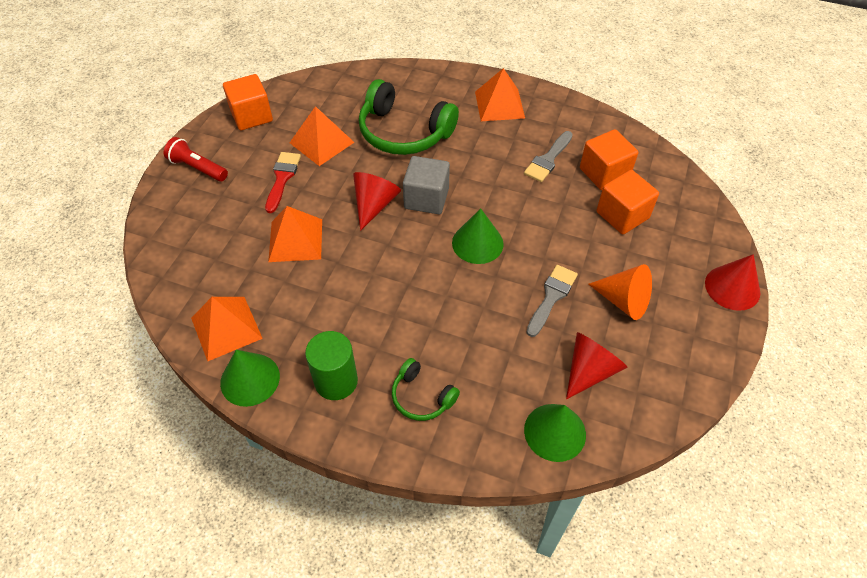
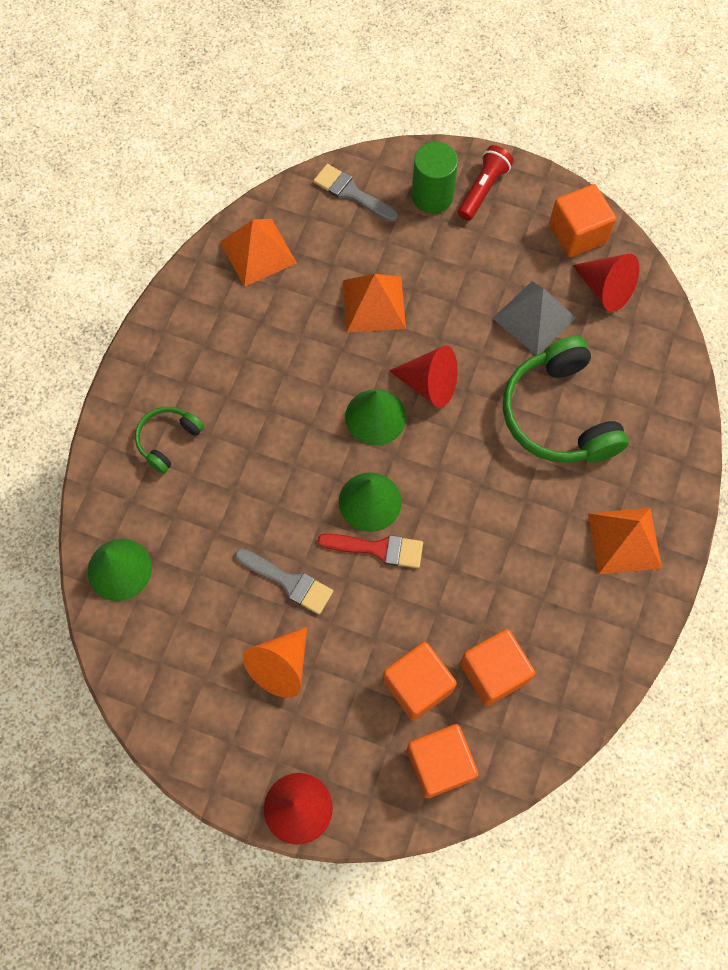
camera: 90 degrees right, 15 degrees up
green cone [220,350,280,407] -> green cone moved to [345,389,406,446]
red brush [265,152,301,213] -> red brush moved to [318,533,423,568]
orange pyramid [290,106,355,166] -> grey pyramid [493,281,576,355]
green cylinder [305,331,358,400] -> green cylinder moved to [412,142,458,214]
green headphones [359,79,459,155] -> green headphones turned 45 degrees counterclockwise [503,336,629,463]
grey cube [403,156,450,214] -> none
grey brush [524,131,573,182] -> grey brush moved to [313,164,398,222]
red cone [566,332,628,400] -> red cone moved to [572,253,639,312]
none -> orange cube [407,724,478,798]

